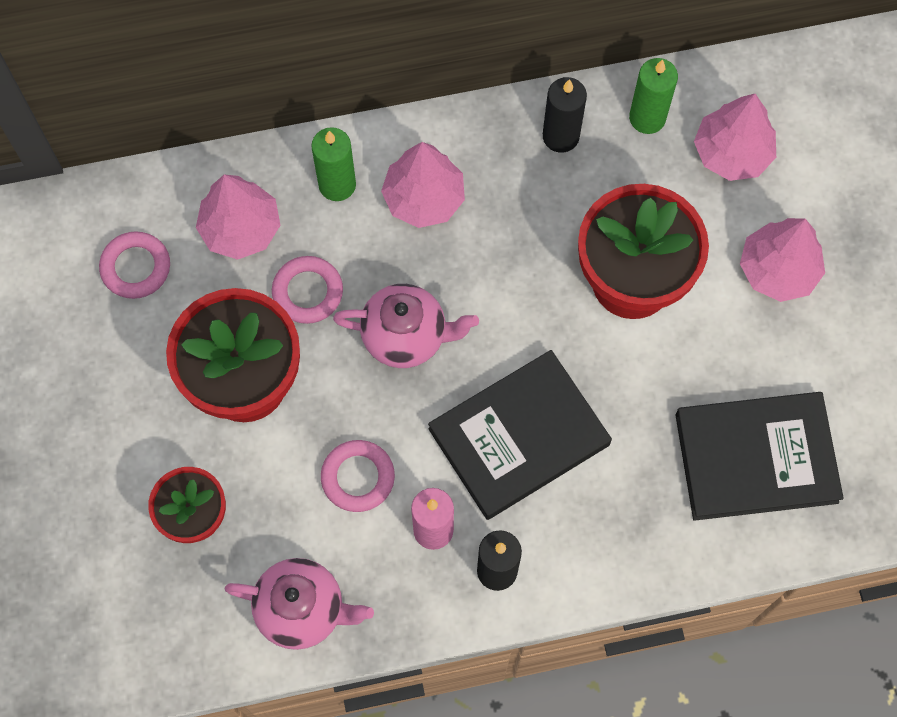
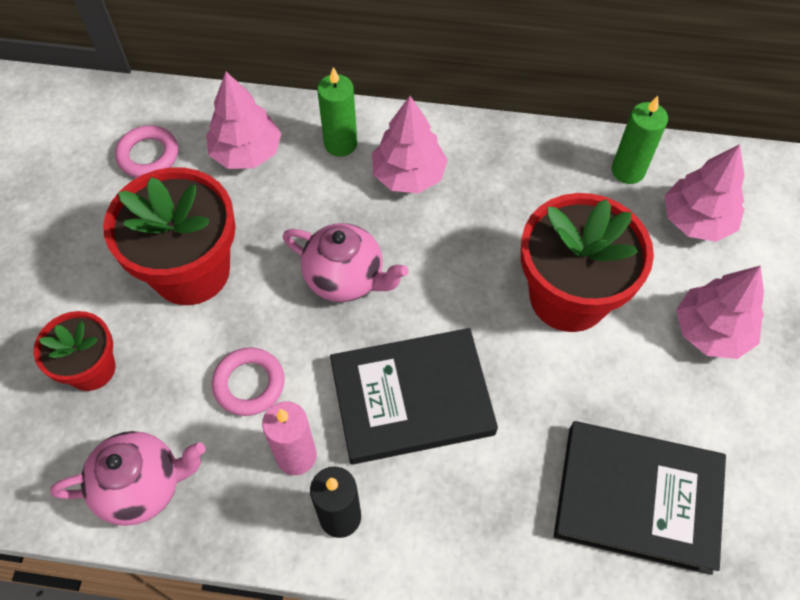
camera: 20 degrees right, 10 degrees down
pink teapot [225,558,374,650] -> pink teapot turned 45 degrees counterclockwise [50,431,205,526]
pink ring [272,256,343,324] -> none
black candle [543,77,587,153] -> none

